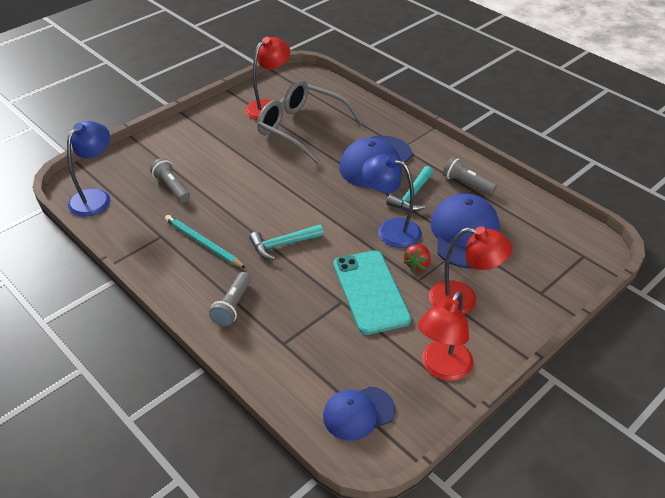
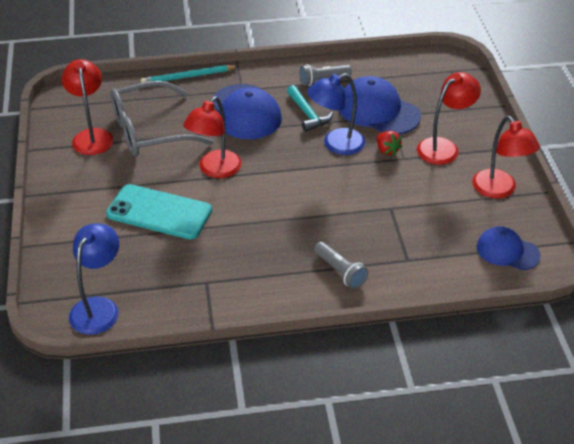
camera: 55 degrees left, 0 degrees up
blue lamp [67,121,110,217] -> blue lamp turned 45 degrees clockwise [69,223,119,335]
grey flashlight [150,158,190,202] -> none
turquoise pencil [165,215,245,268] -> turquoise pencil moved to [141,65,238,83]
turquoise hammer [249,225,324,260] -> none
blue cap [323,386,395,441] -> blue cap turned 105 degrees clockwise [477,226,541,270]
turquoise phone [333,250,411,335] -> turquoise phone moved to [106,184,212,239]
none -> red lamp [183,96,242,178]

